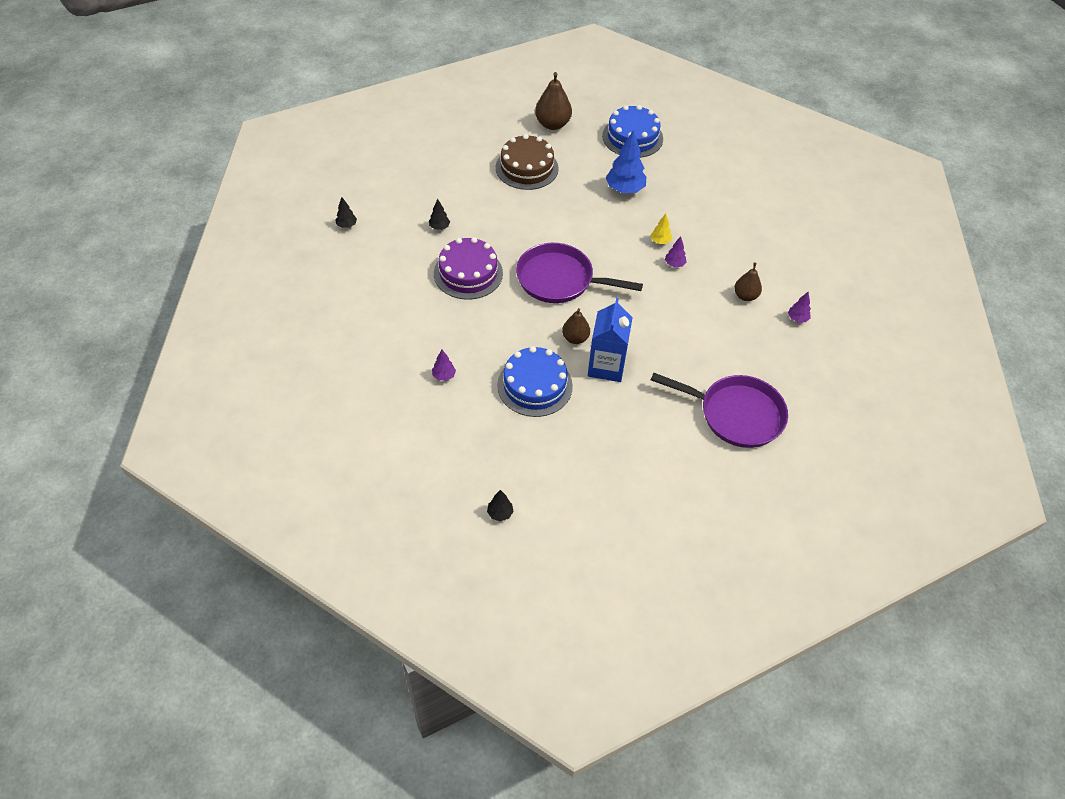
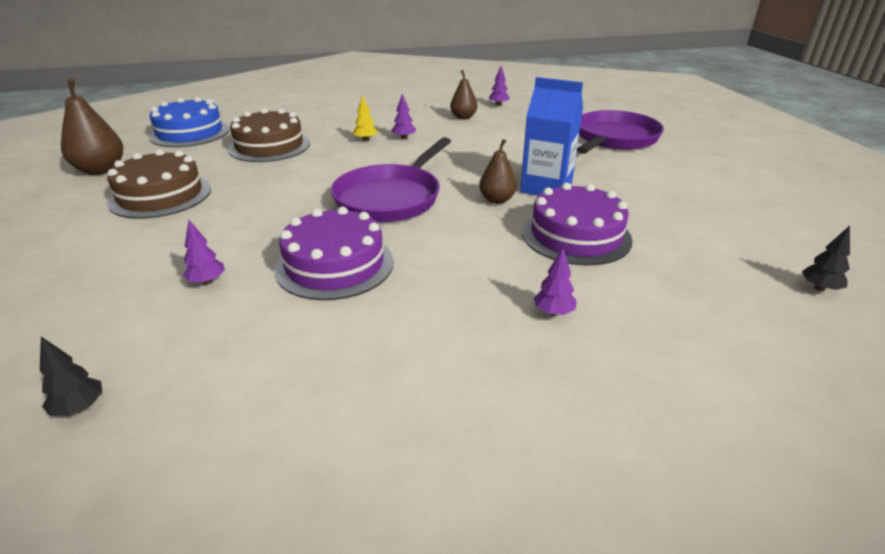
camera: 75 degrees left, 20 degrees down
black tree [429,199,450,230] -> purple tree [183,220,225,285]
blue cake [497,346,573,417] -> purple cake [522,183,633,266]
blue tree [606,130,647,193] -> brown cake [228,108,310,162]

